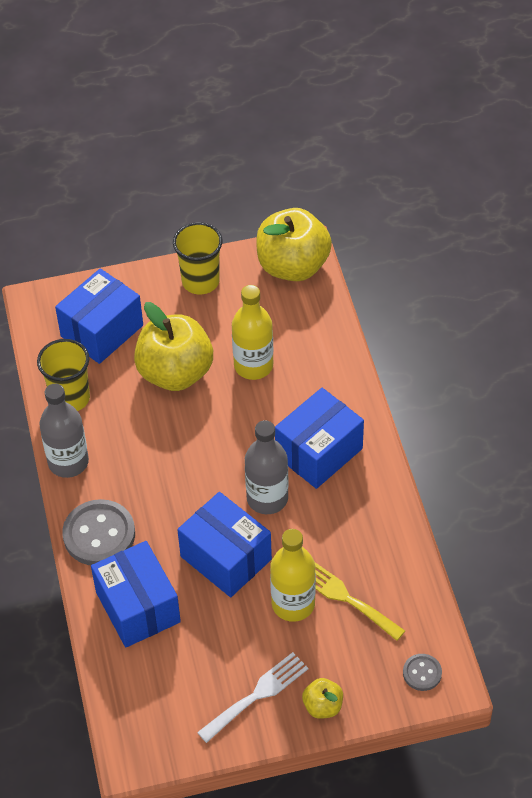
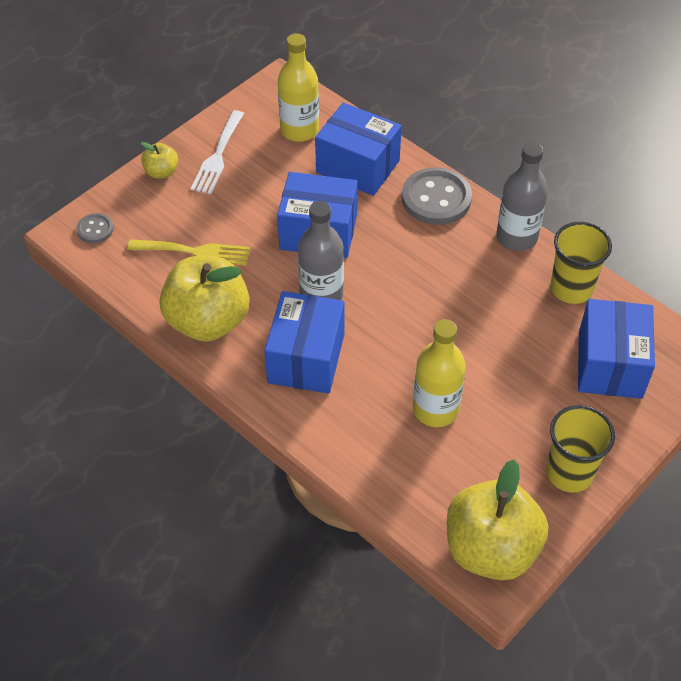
camera: 145 degrees right, 0 degrees up
yellow apple [134,302,213,391] -> yellow apple moved to [160,255,250,342]
yellow bottle [270,529,316,622] -> yellow bottle moved to [278,33,319,142]

